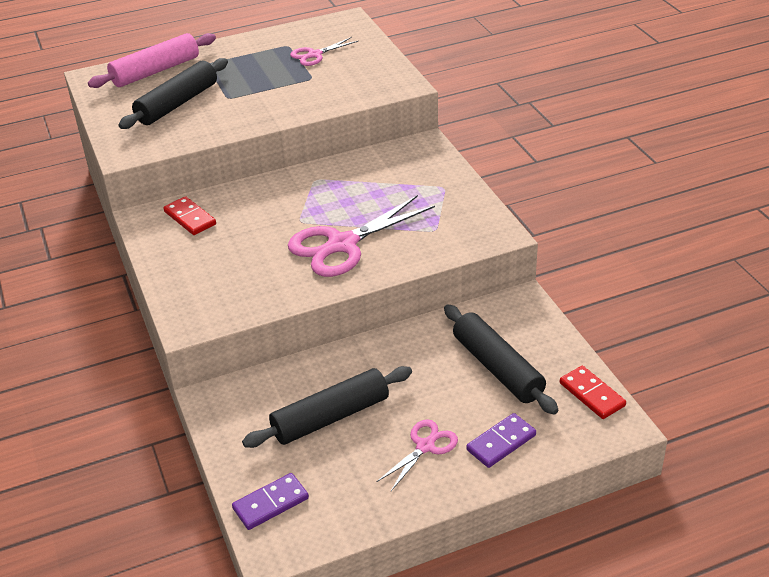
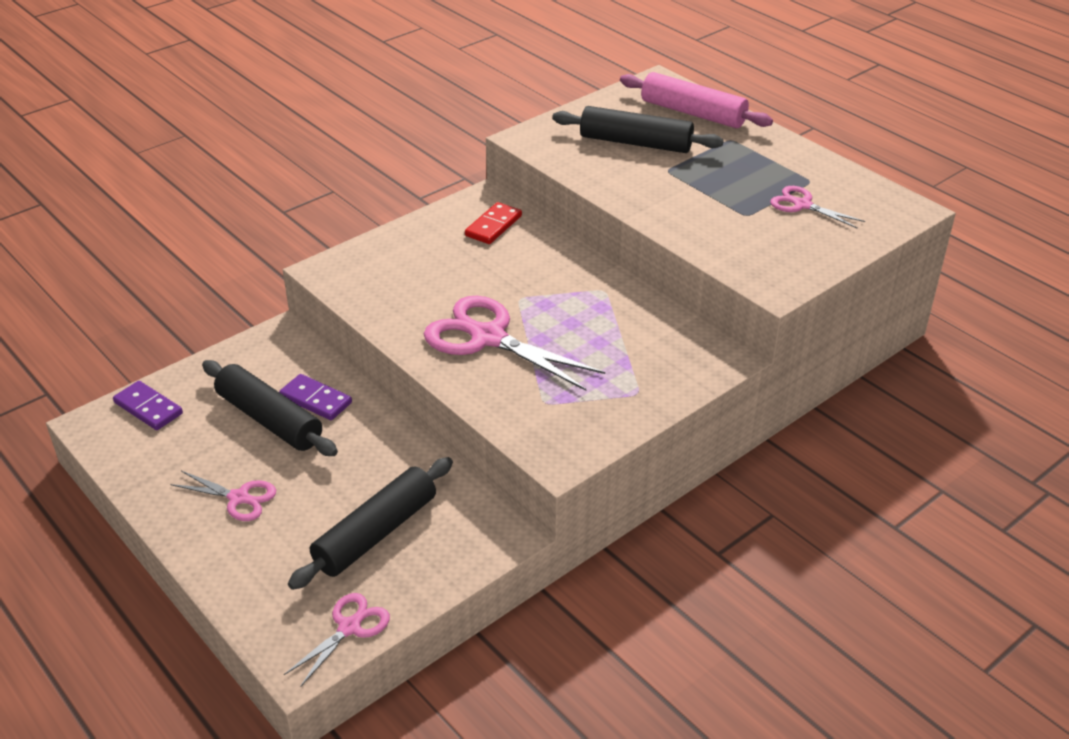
camera: 70 degrees right, 0 degrees up
purple domino [466,413,536,468] -> purple domino moved to [279,374,352,420]
red domino [560,366,626,419] -> pink scissors [284,593,390,687]

